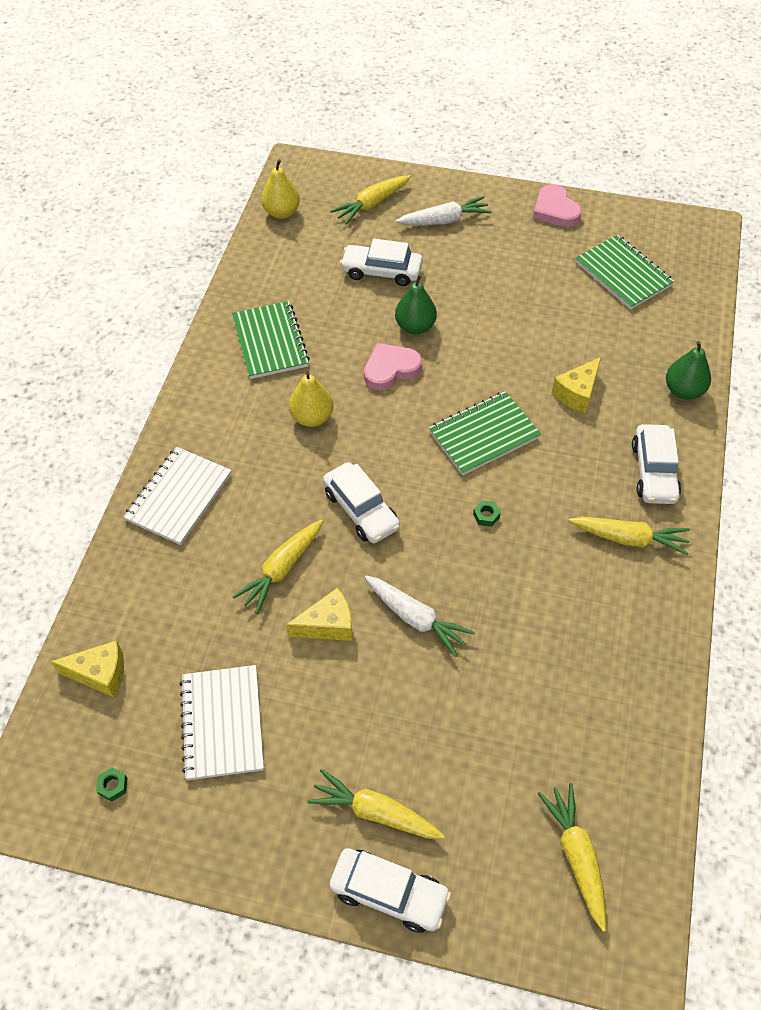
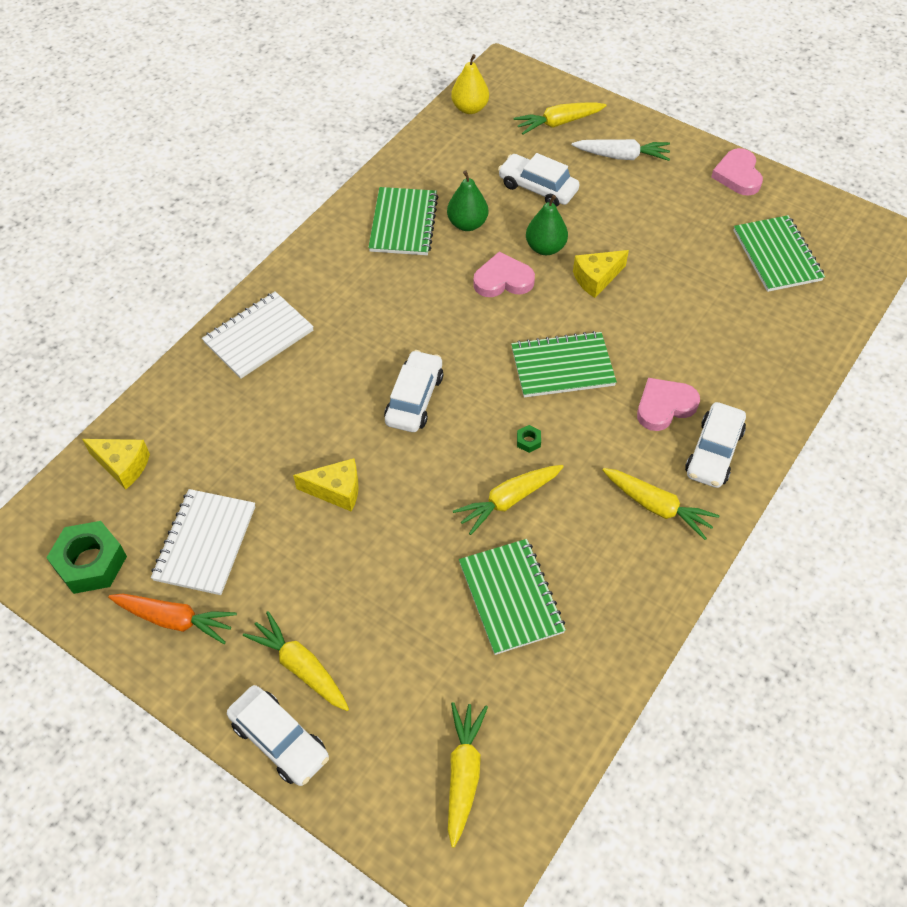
camera: 20 degrees right, 0 degrees up
green nut [96,767,127,802] -> green nut [46,521,127,594], size x2.46
yellow carrot [233,520,323,614] -> yellow carrot moved to [453,465,564,535]
yellow pear [289,371,333,427] -> none
white car [323,462,400,543] -> white car turned 150 degrees counterclockwise [384,350,443,432]
white carrot [365,576,475,657] -> none
yellow cheese [552,357,601,413] -> yellow cheese moved to [573,250,629,298]
green pear [666,341,711,400] -> green pear moved to [447,170,488,231]
none -> orange carrot [108,593,237,644]
none -> green notebook [459,539,566,655]
none -> pink heart [637,378,700,431]

